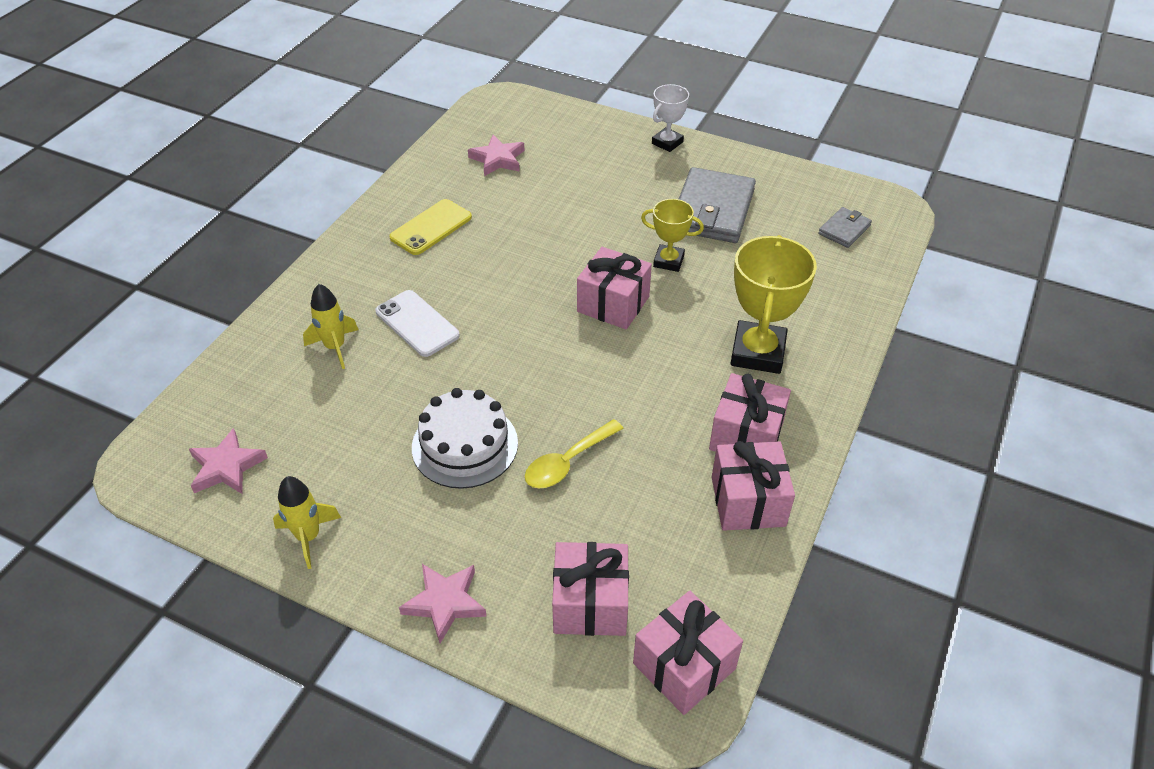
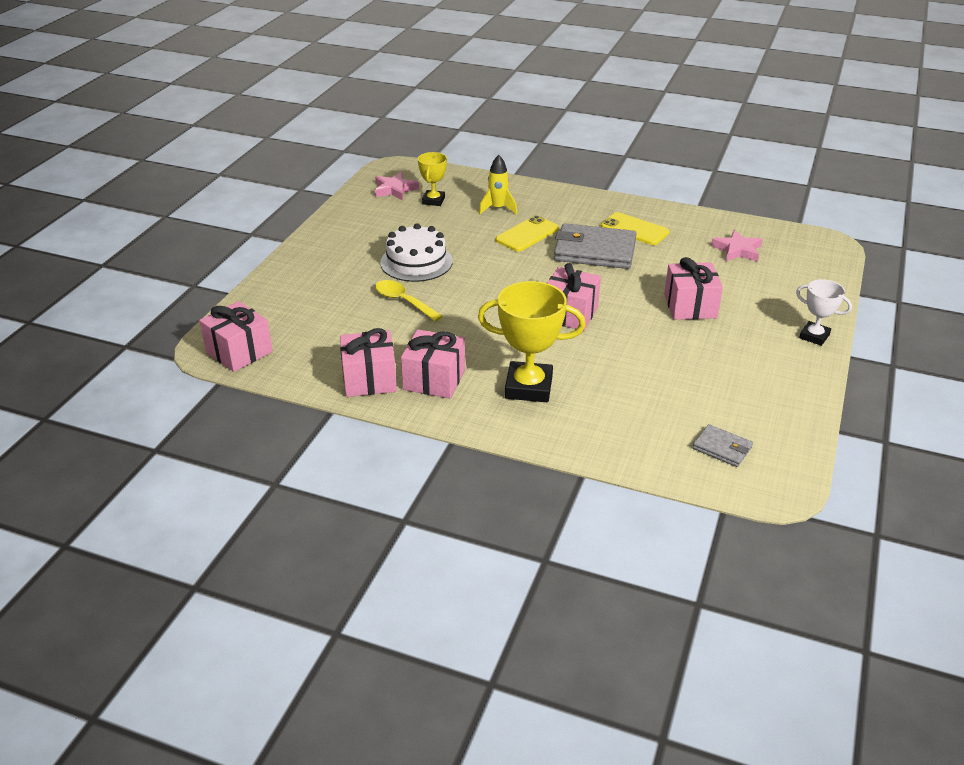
camera: 85 degrees right, 10 degrees down
yellow rocket [273,476,341,569] -> none
white phone [375,290,460,357] -> yellow phone [496,215,559,252]
pink star [399,564,487,643] -> none
pink gift [552,542,629,636] -> pink gift moved to [664,257,723,320]
yellow trophy [641,199,704,272] -> yellow trophy moved to [418,152,447,206]
grey wallet [679,167,756,243] -> grey wallet moved to [554,223,637,269]

